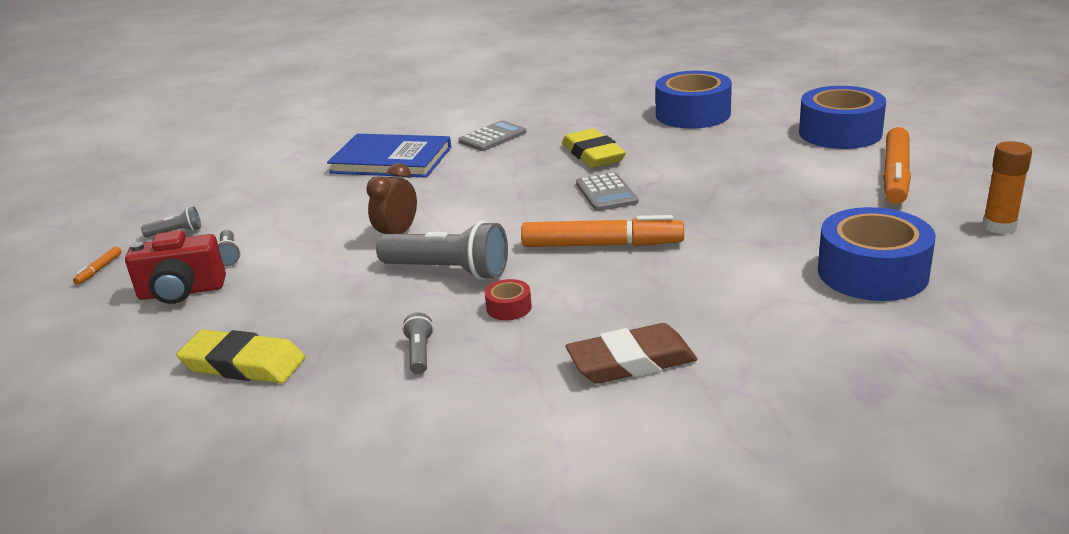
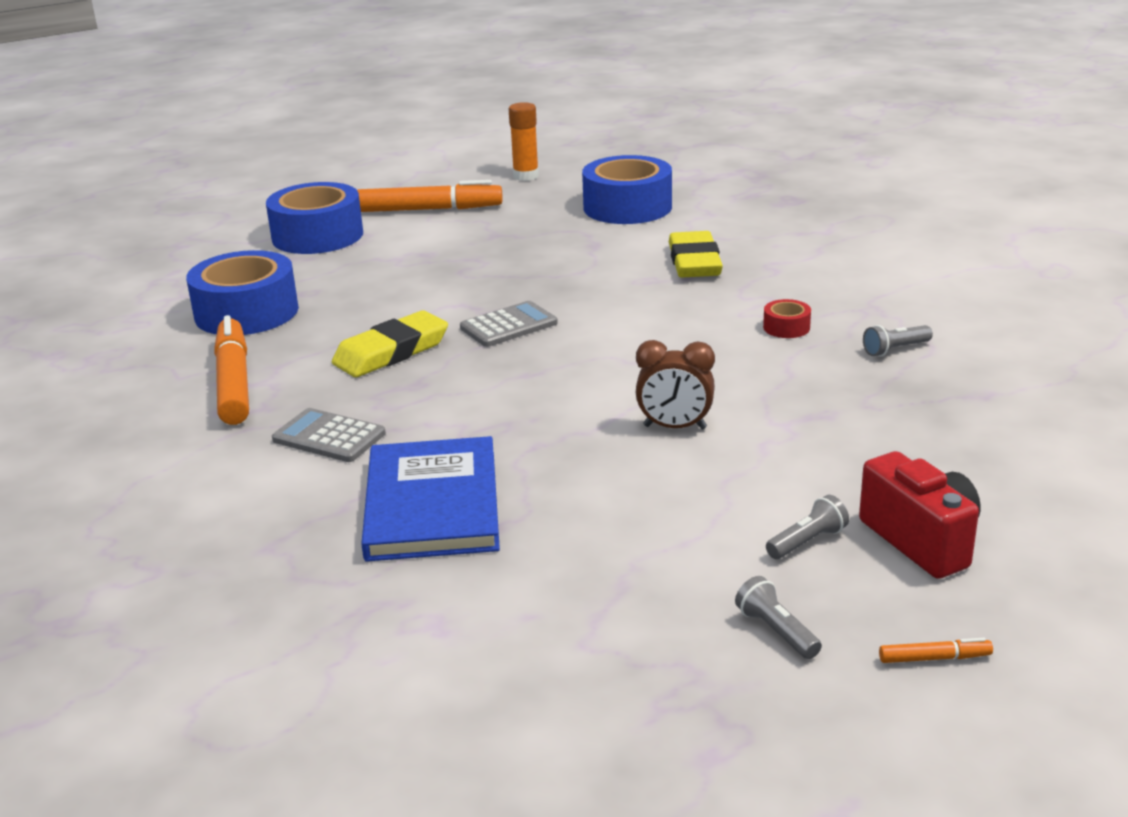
camera: 110 degrees left, 0 degrees up
yellow eraser [176,329,305,384] -> yellow eraser moved to [669,231,723,278]
grey flashlight [376,221,508,280] -> none
orange marker [521,215,684,247] -> orange marker moved to [214,315,249,425]
brown eraser [565,323,697,384] -> none

